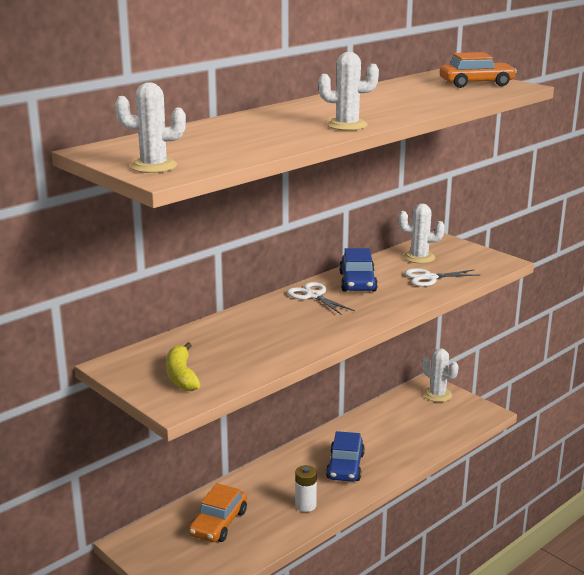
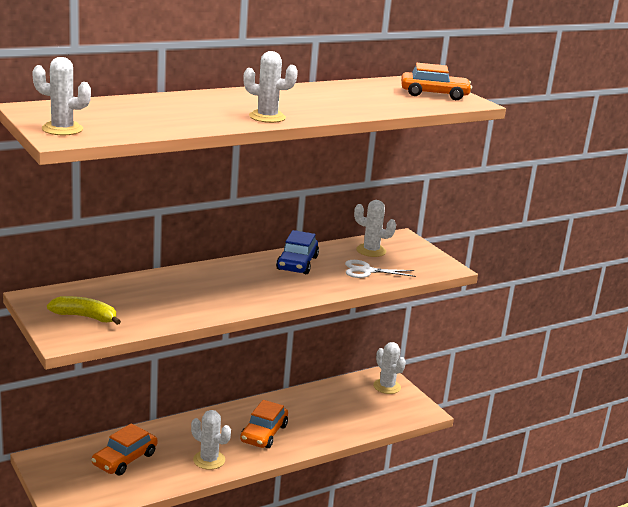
camera: 10 degrees right, 0 degrees up
yellow banana [166,342,201,391] -> yellow banana turned 105 degrees clockwise [47,296,121,325]
white scissors [287,282,355,315] -> none
white battery [295,465,317,512] -> white cactus [191,410,231,470]
blue car [326,431,365,482] -> orange car [240,400,288,448]

